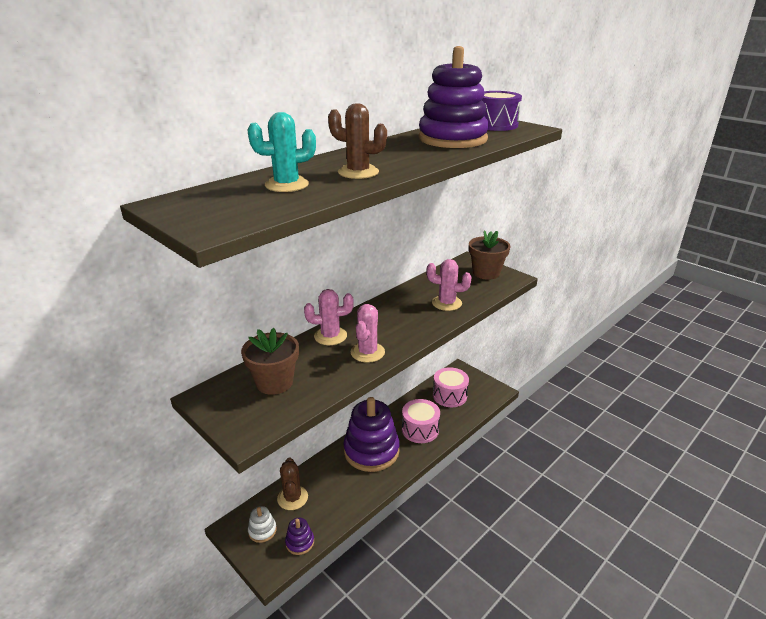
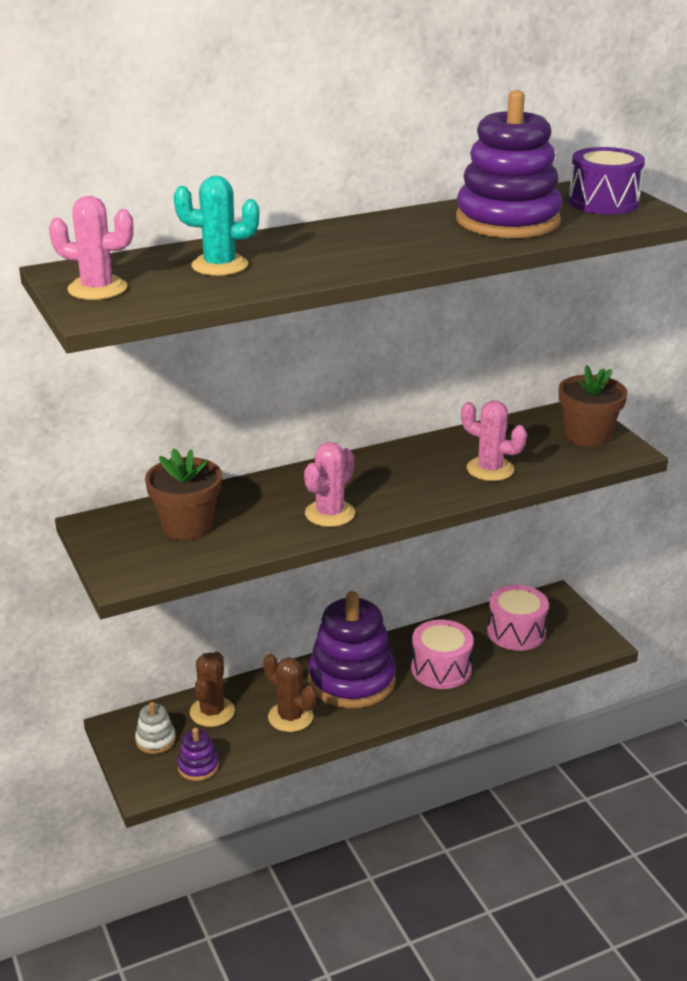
camera: 20 degrees right, 0 degrees up
pink cactus [304,289,354,345] -> pink cactus moved to [49,196,134,300]
brown cactus [328,103,387,179] -> brown cactus moved to [263,654,316,732]

